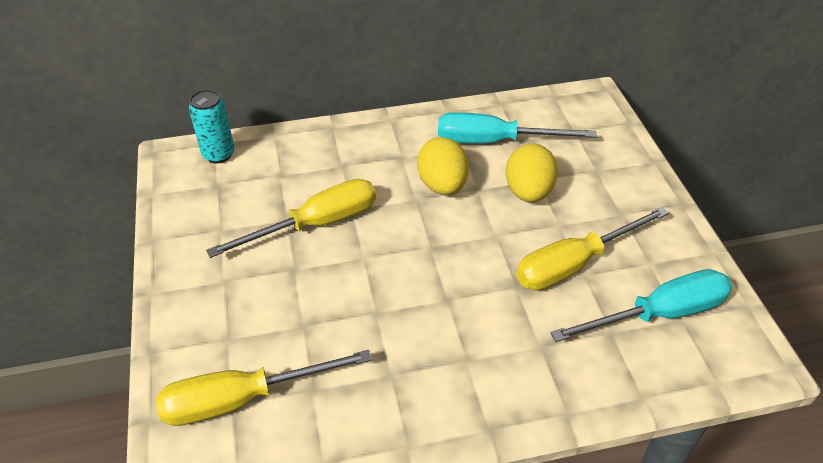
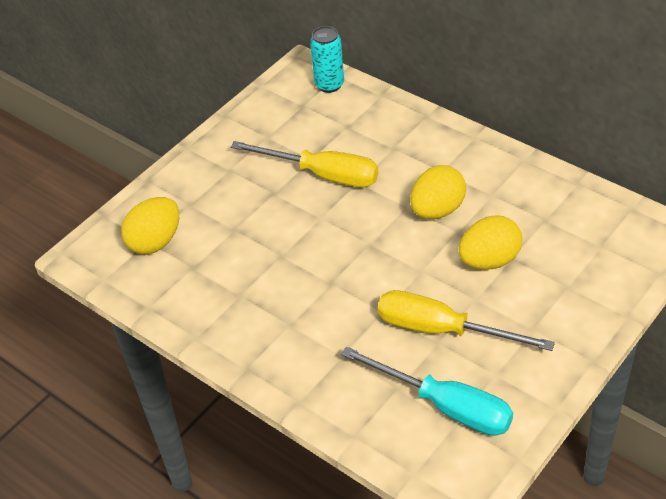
camera: 55 degrees right, 0 degrees up
yellow screwdriver [156,350,372,426] -> yellow egg [121,197,179,254]
turquoise screwdriver [438,112,597,143] -> none

